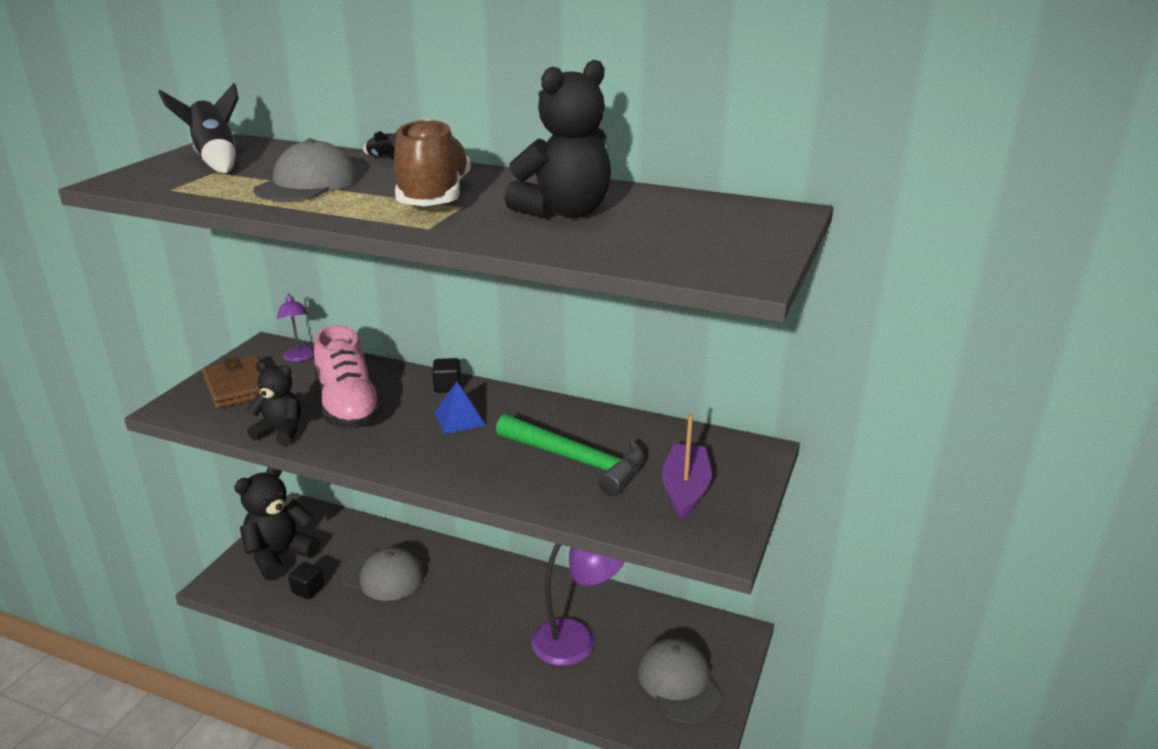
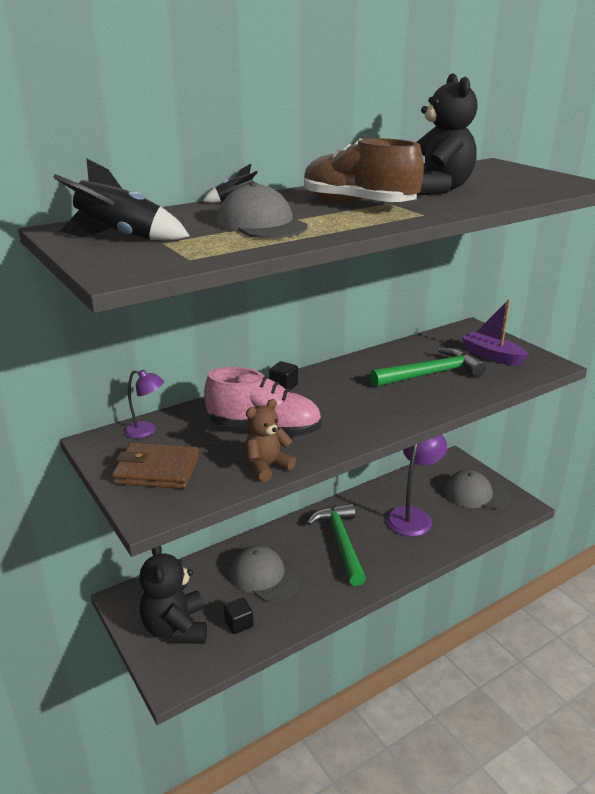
camera: 55 degrees left, 0 degrees up
black teddy bear [247,362,301,446] -> brown teddy bear [245,399,296,482]
grey cap [340,547,424,601] -> grey cap turned 105 degrees counterclockwise [229,545,300,602]
blue pyramid [434,382,486,434] -> none
none -> green hammer [307,503,366,586]

